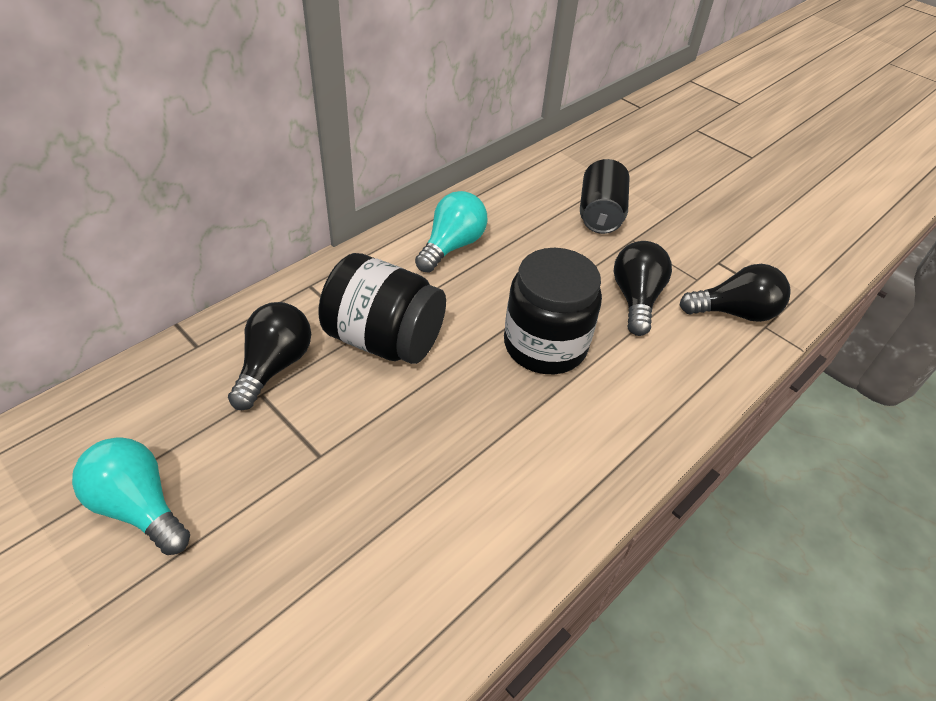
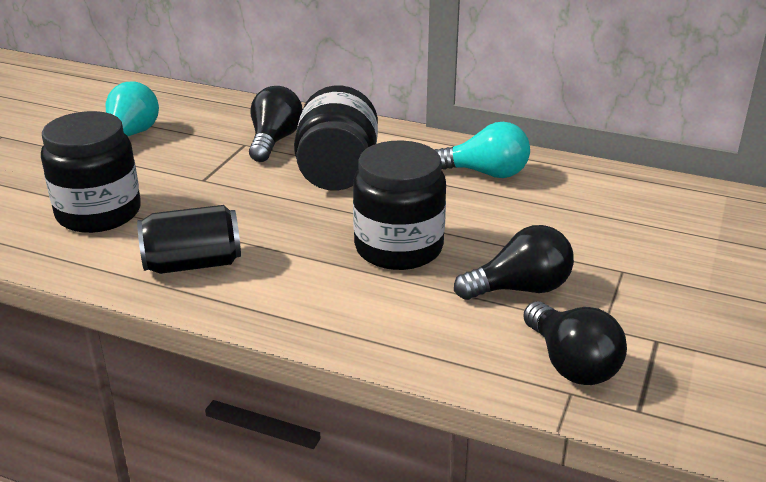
camera: 70 degrees right, 15 degrees down
black light bulb [228,302,311,410] -> black light bulb turned 75 degrees counterclockwise [249,86,302,162]
black can [580,159,629,234] -> black can moved to [137,205,241,274]
none -> black jar [41,111,141,233]

